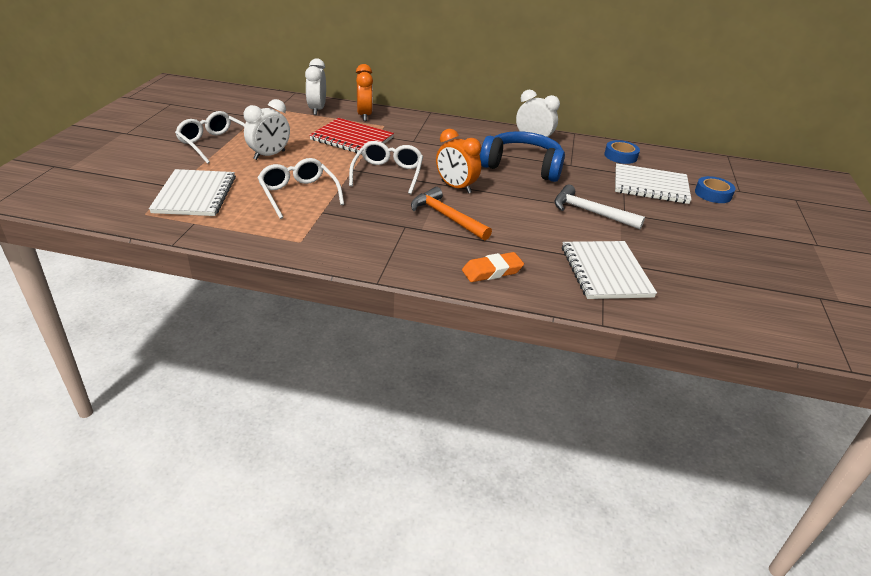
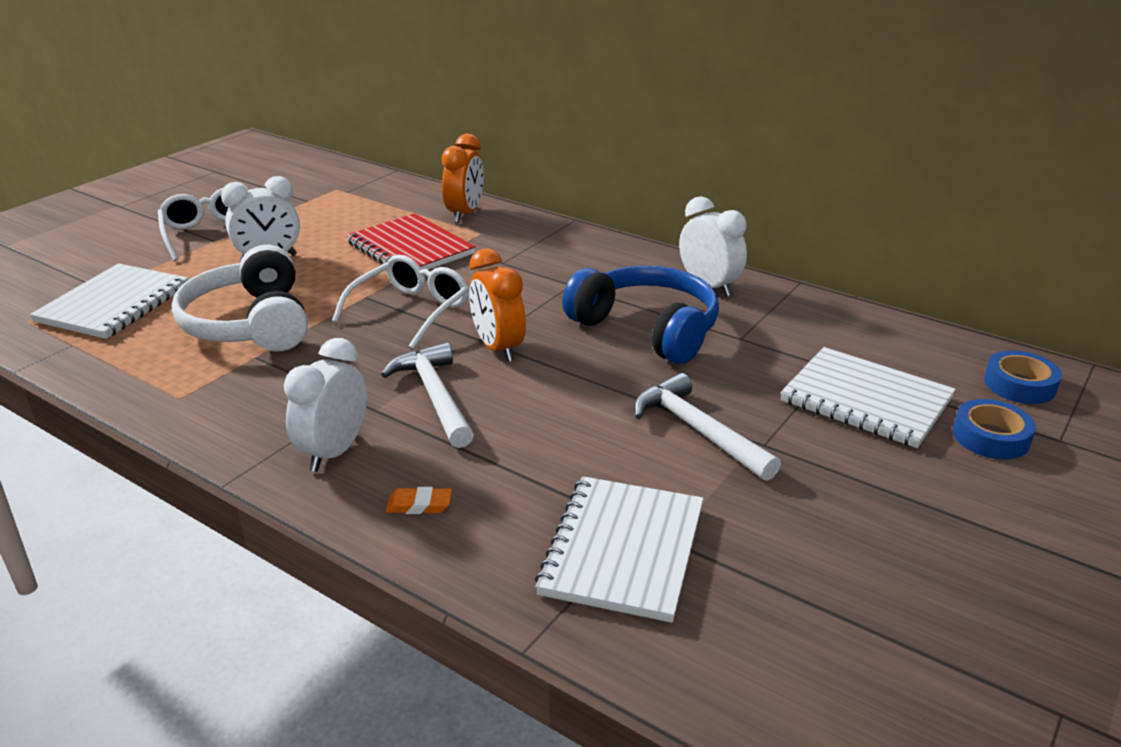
camera: 25 degrees right, 5 degrees down
white glasses [258,158,344,219] -> white headphones [171,245,308,352]
white clock [305,58,326,115] -> white clock moved to [284,338,367,472]
orange hammer [411,187,492,240] -> white hammer [381,342,474,448]
orange eraser [462,252,524,282] -> orange eraser [386,487,452,514], size x0.62
blue tape [604,140,640,164] -> blue tape moved to [984,350,1062,404]

